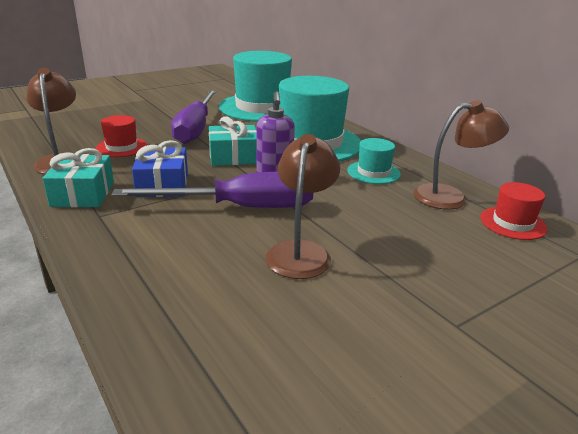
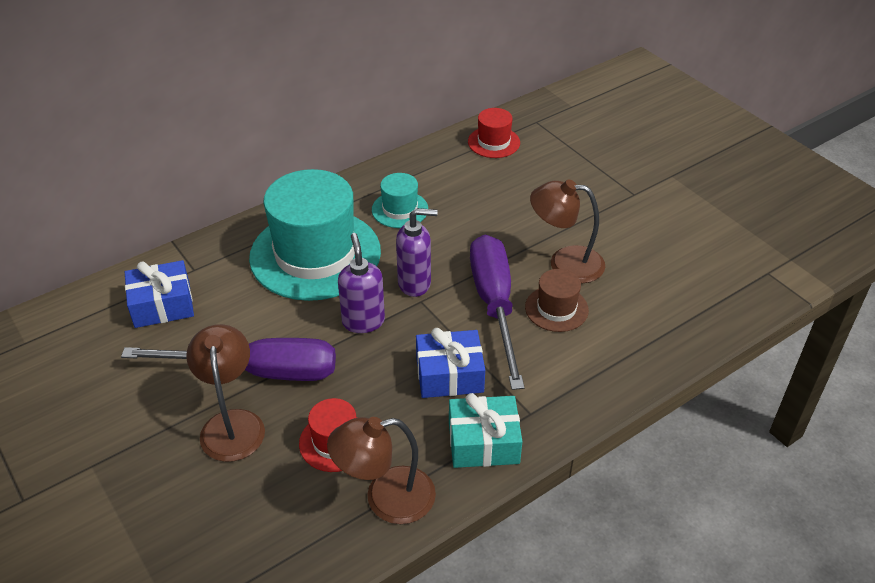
camera: 90 degrees left, 15 degrees up
turquoise gift [209,117,256,166] -> purple soap dispenser [338,233,385,333]
turquoise hat [219,51,292,122] -> blue gift [125,260,194,328]
brown lamp [414,100,509,210] -> brown lamp moved to [186,324,265,462]
none -> brown hat [525,269,589,332]

